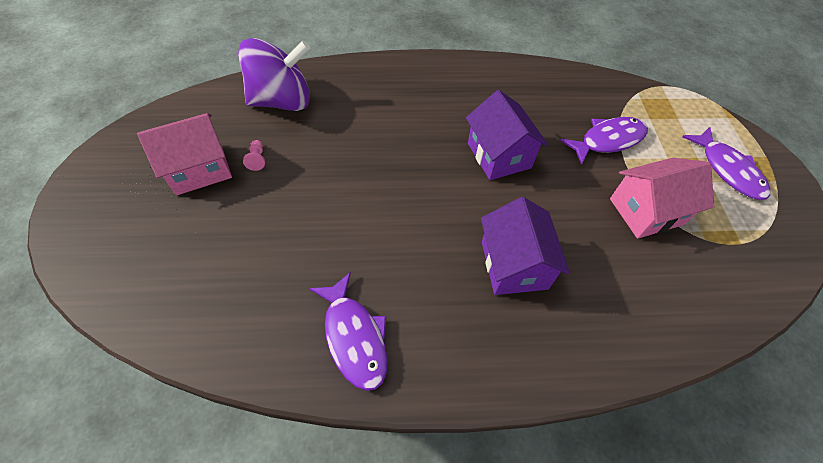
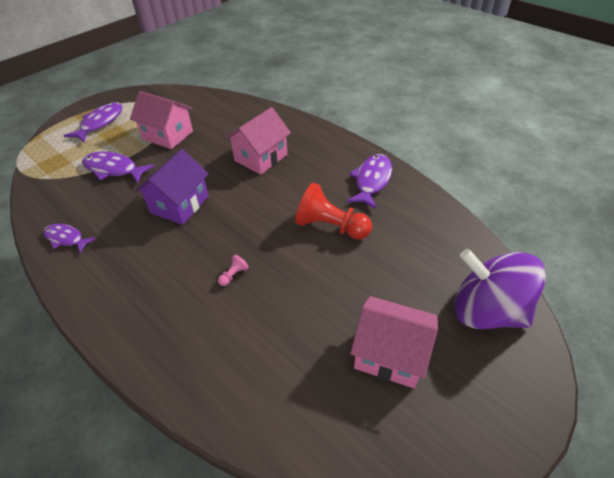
camera: 130 degrees left, 10 degrees down
purple spinning top [238,38,310,111] -> purple spinning top moved to [454,249,546,329]
pink pawn [243,140,265,171] -> pink pawn moved to [218,254,249,286]
purple house [481,197,570,295] -> pink house [226,107,291,175]
none -> purple fish [44,224,96,253]
none -> red pawn [295,182,372,240]

